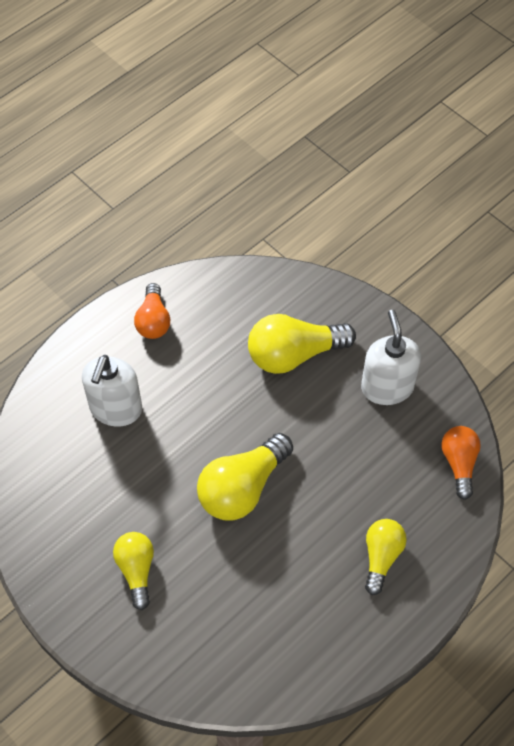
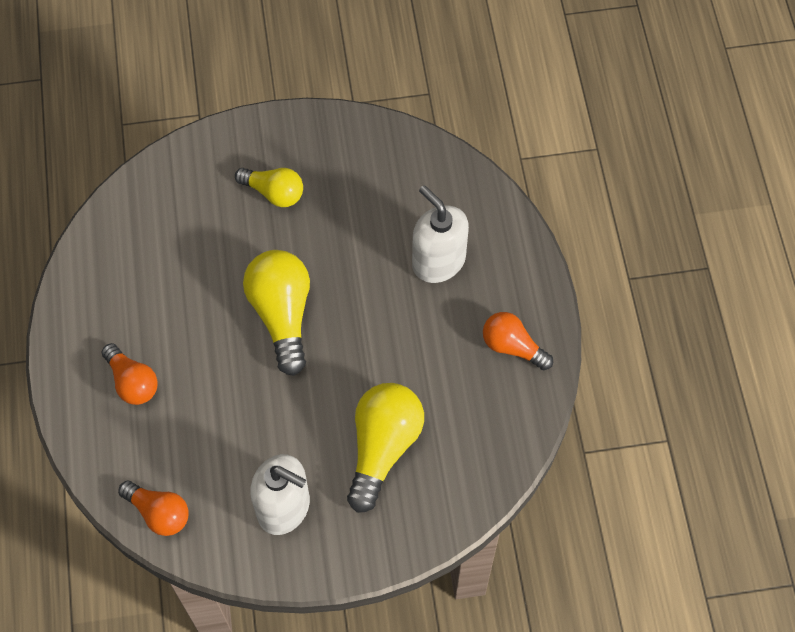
camera: 125 degrees right, 5 degrees up
yellow light bulb [365,519,407,595] -> orange light bulb [101,343,158,405]

